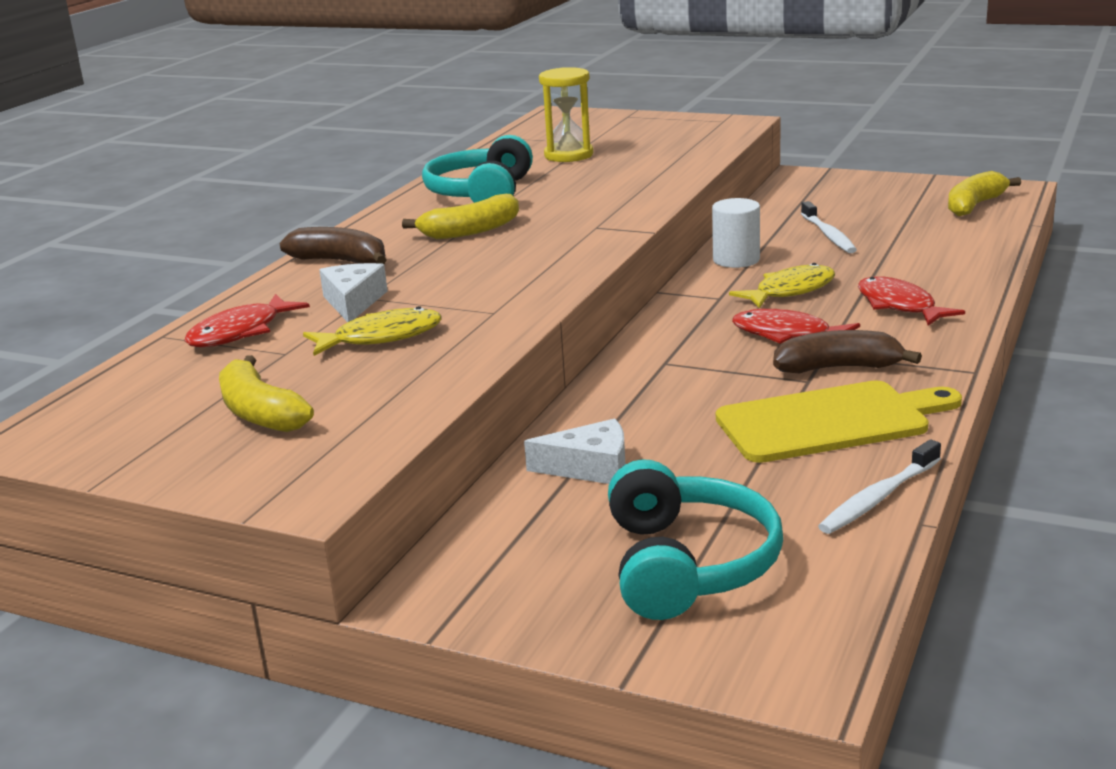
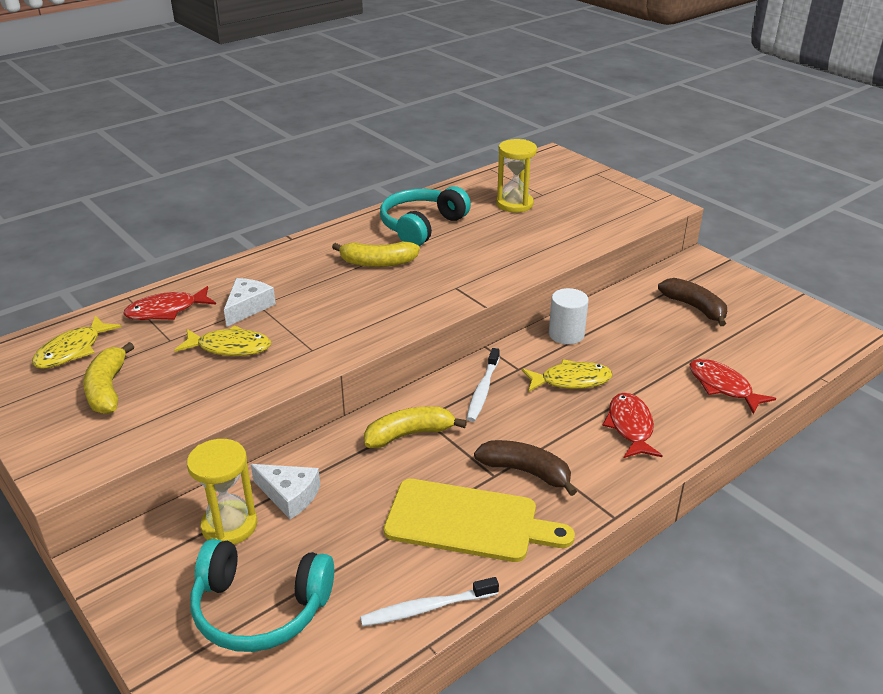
camera: 25 degrees right, 10 degrees up
brown banana [280,227,387,264] -> brown banana moved to [658,278,727,326]
turquoise headphones [608,459,783,620] -> turquoise headphones turned 75 degrees clockwise [190,539,334,652]
red fish [732,309,860,344] -> red fish moved to [690,359,776,414]
white toothbrush [801,201,857,253] -> white toothbrush moved to [467,348,500,422]
yellow banana [948,171,1021,216] -> yellow banana moved to [364,406,467,448]
none -> yellow fish [32,315,121,369]
none -> yellow hourglass [187,439,257,545]

